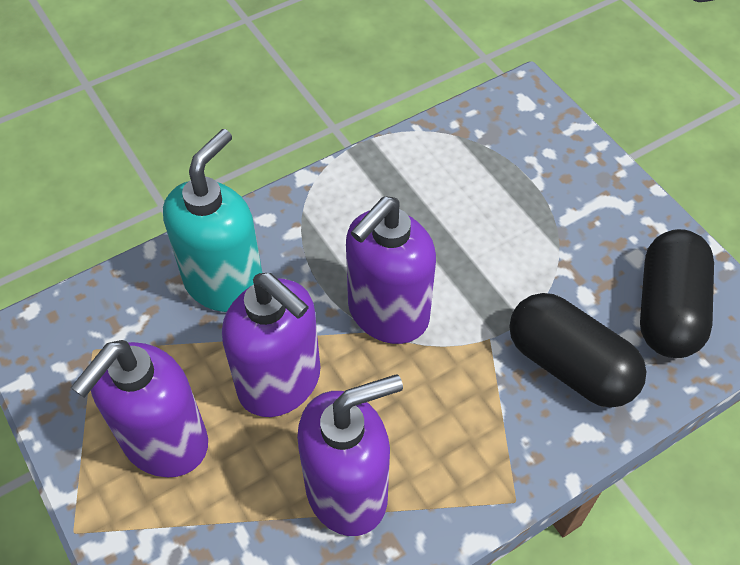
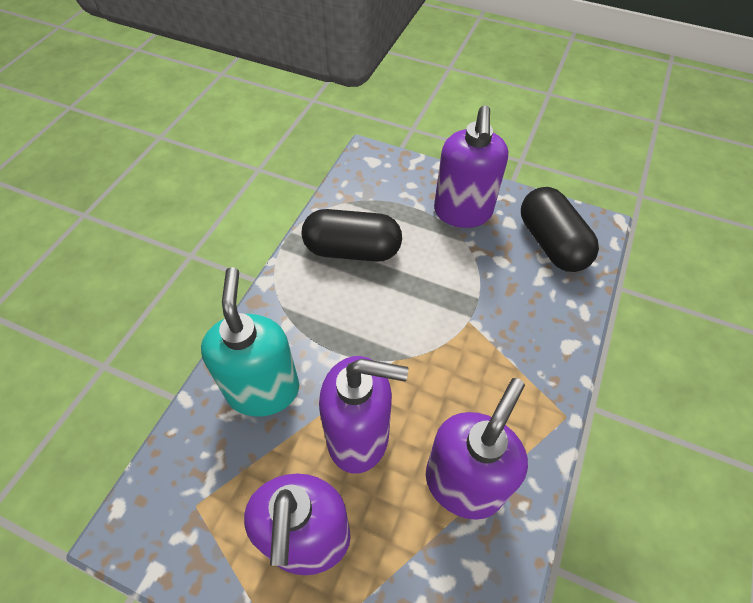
camera: 35 degrees left, 0 degrees up
purple soap dispenser [346,196,436,344] -> purple soap dispenser moved to [434,105,508,228]
black capsule [509,293,646,408] -> black capsule moved to [302,209,402,262]

